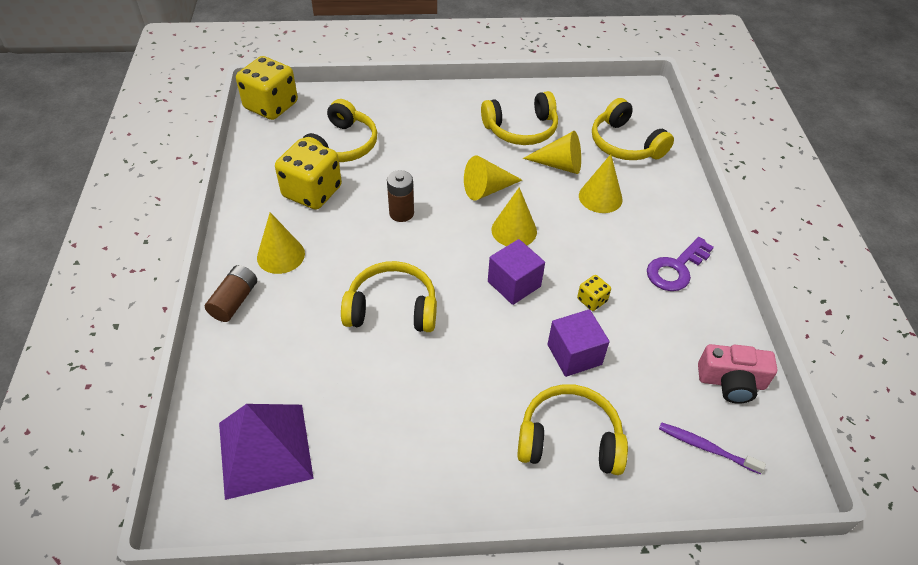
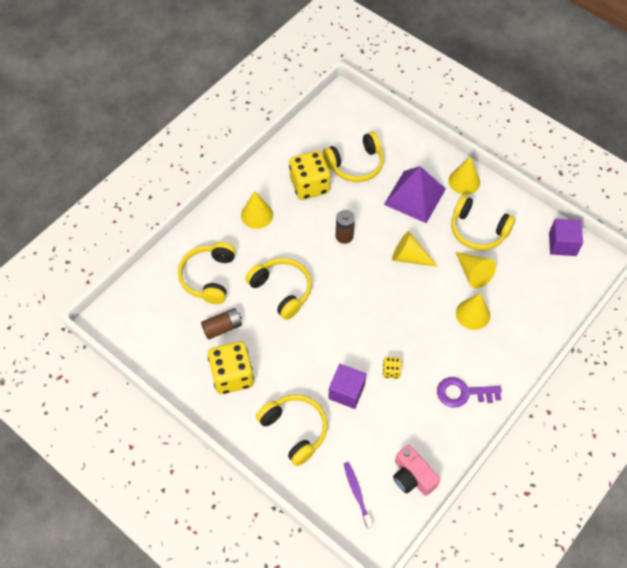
camera: 45 degrees right, 10 degrees up
brown battery [205,265,257,322] -> brown battery moved to [201,308,242,340]
purple pyramid [219,404,314,500] -> purple pyramid moved to [384,166,446,223]
yellow dice [236,56,298,120] -> yellow dice moved to [208,341,254,394]
purple cube [488,239,545,305] -> purple cube moved to [549,219,583,256]
yellow cone [491,187,537,246] -> yellow cone moved to [449,156,480,195]
yellow headphones [592,98,674,160] -> yellow headphones moved to [178,242,236,304]

